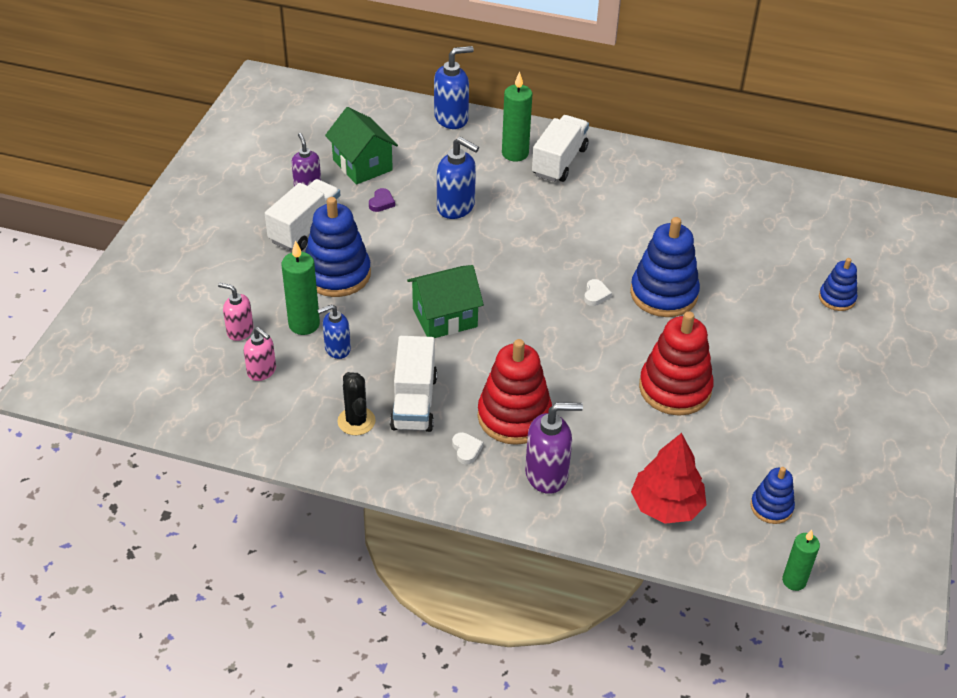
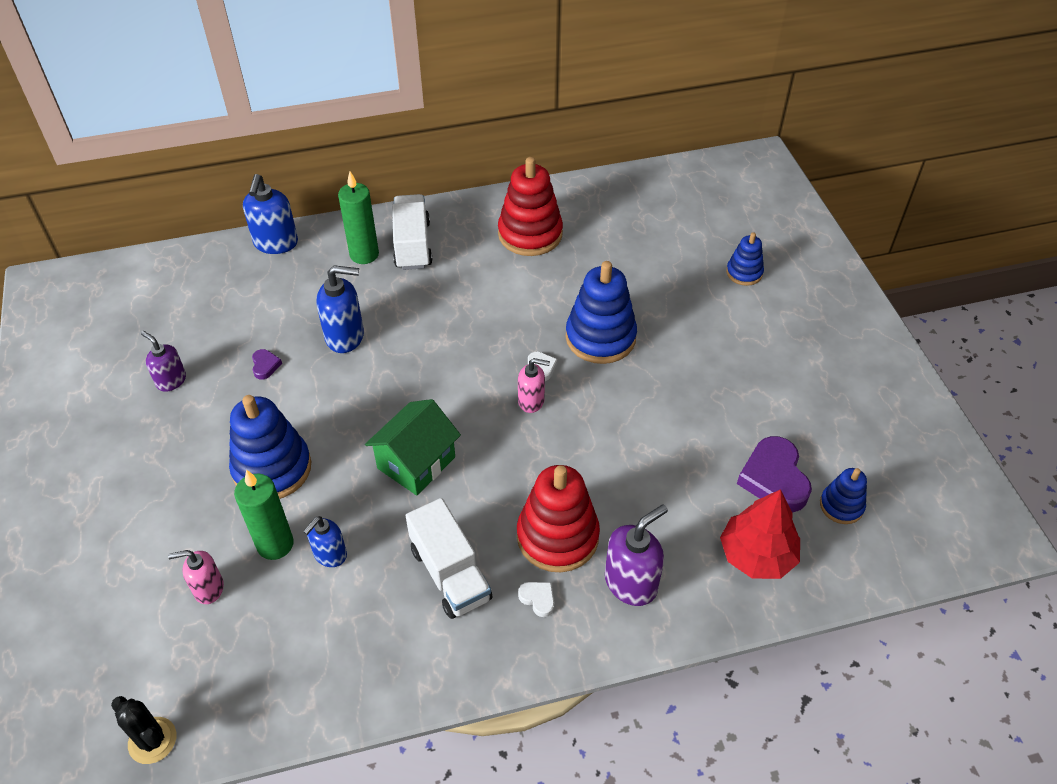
camera: 30 degrees left, 5 degrees up
pink soap dispenser [244,327,276,381] -> pink soap dispenser moved to [518,358,550,413]
white truck [265,179,340,251] -> none
green house [325,107,398,185] -> none
black cactus [337,372,376,435] -> black cactus moved to [111,696,176,764]
blue soap dispenser [434,46,474,129] -> blue soap dispenser turned 150 degrees clockwise [243,174,298,254]
red stacking toy [639,311,714,416] -> red stacking toy moved to [498,157,563,256]
green candle [782,530,820,591] -> none
none -> purple heart [737,436,812,513]

